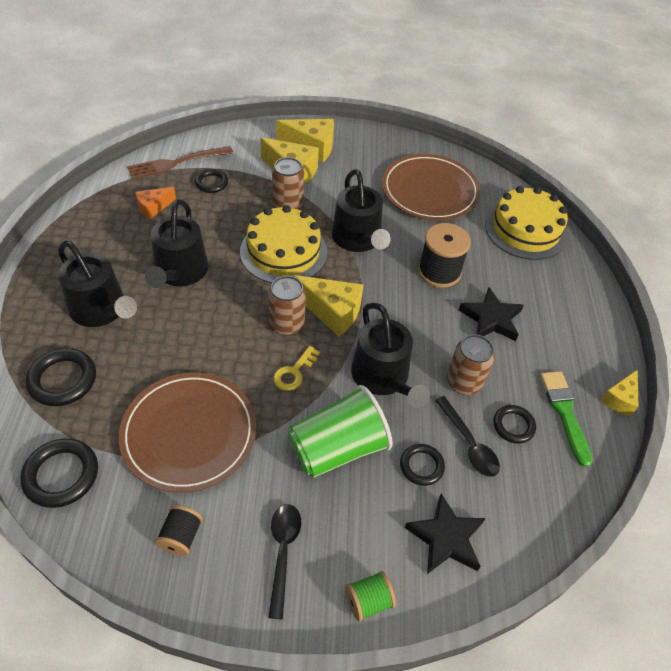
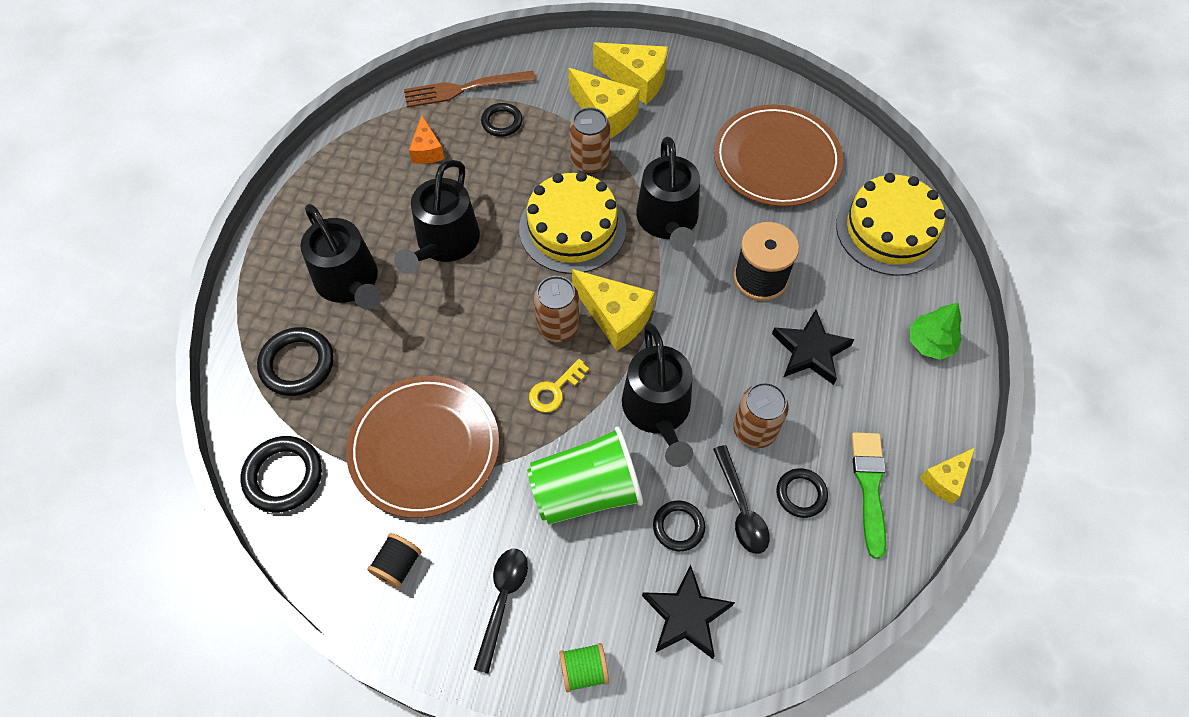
camera: 15 degrees right, 10 degrees up
orange cheese [135,187,176,220] -> orange cheese turned 75 degrees counterclockwise [409,115,445,164]
none -> green tree [910,303,962,360]

